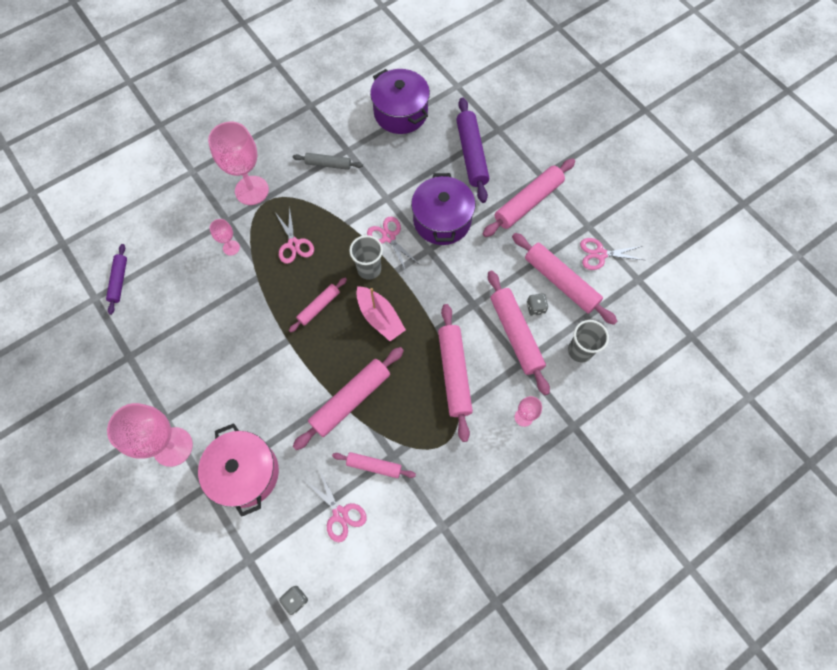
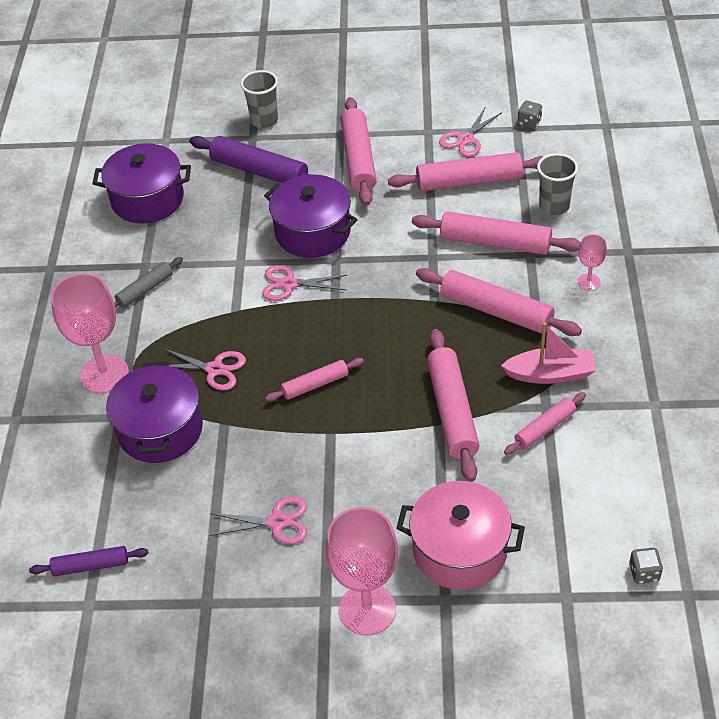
camera: 50 degrees left, 20 degrees down
purple rolling pin [106,244,127,315] -> purple rolling pin turned 45 degrees counterclockwise [29,546,148,577]
pink goblet [210,219,240,256] -> purple pot [106,361,203,463]
pink rolling pin [289,278,347,332] -> pink rolling pin turned 75 degrees clockwise [265,358,364,402]
pink scissors [307,469,367,542] -> pink scissors moved to [209,496,307,544]
grey cup [349,235,383,280] -> grey cup moved to [241,70,278,128]
pink boat [356,286,406,341] -> pink boat moved to [501,322,596,384]
grey dice [527,293,549,316] -> grey dice moved to [518,101,542,129]

